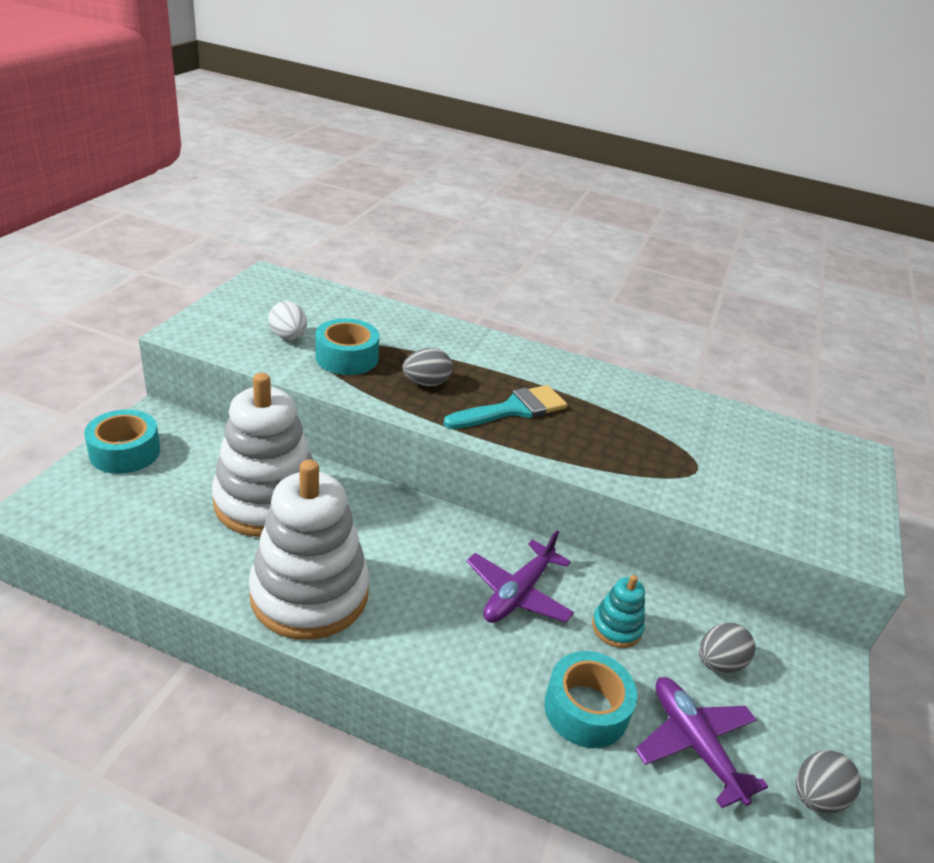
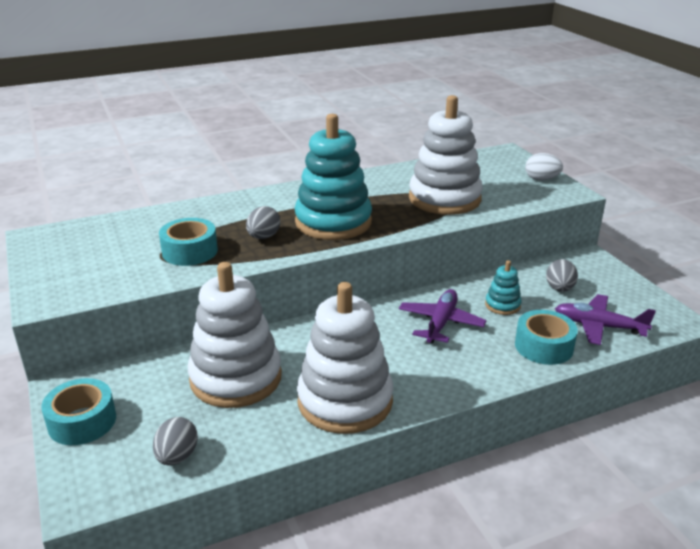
camera: 40 degrees left, 5 degrees down
white egg [268,301,307,340] -> white egg moved to [525,153,563,180]
turquoise brush [444,385,567,429] -> turquoise stacking toy [295,114,372,240]
purple plane [467,530,574,623] -> purple plane turned 150 degrees counterclockwise [399,289,486,343]
grey egg [796,750,861,813] -> grey egg moved to [153,417,198,466]
none -> white stacking toy [409,95,483,215]

